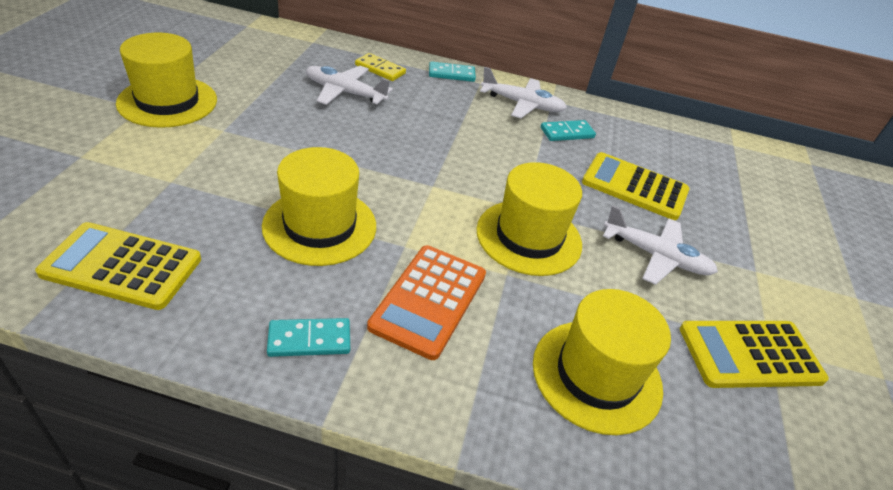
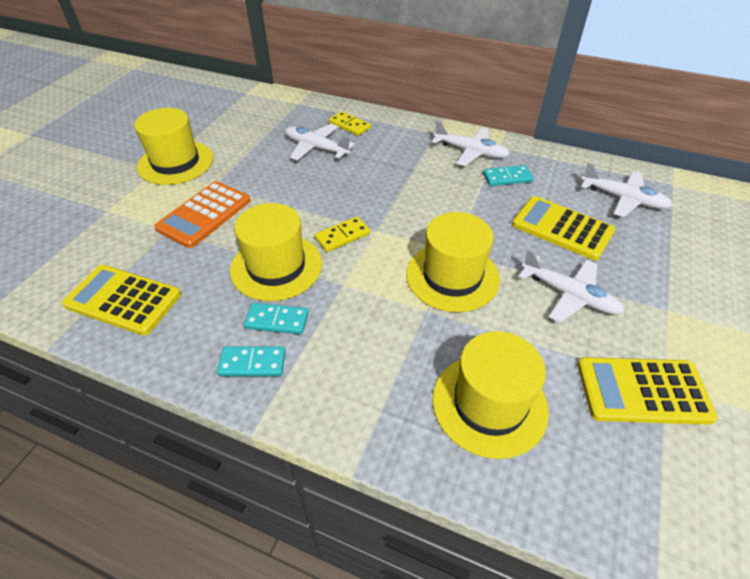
camera: 15 degrees right, 5 degrees up
orange calculator [367,245,486,360] -> orange calculator moved to [154,181,251,248]
turquoise domino [429,61,476,82] -> turquoise domino moved to [244,303,309,335]
none -> yellow domino [314,217,370,252]
none -> white plane [581,163,673,217]

